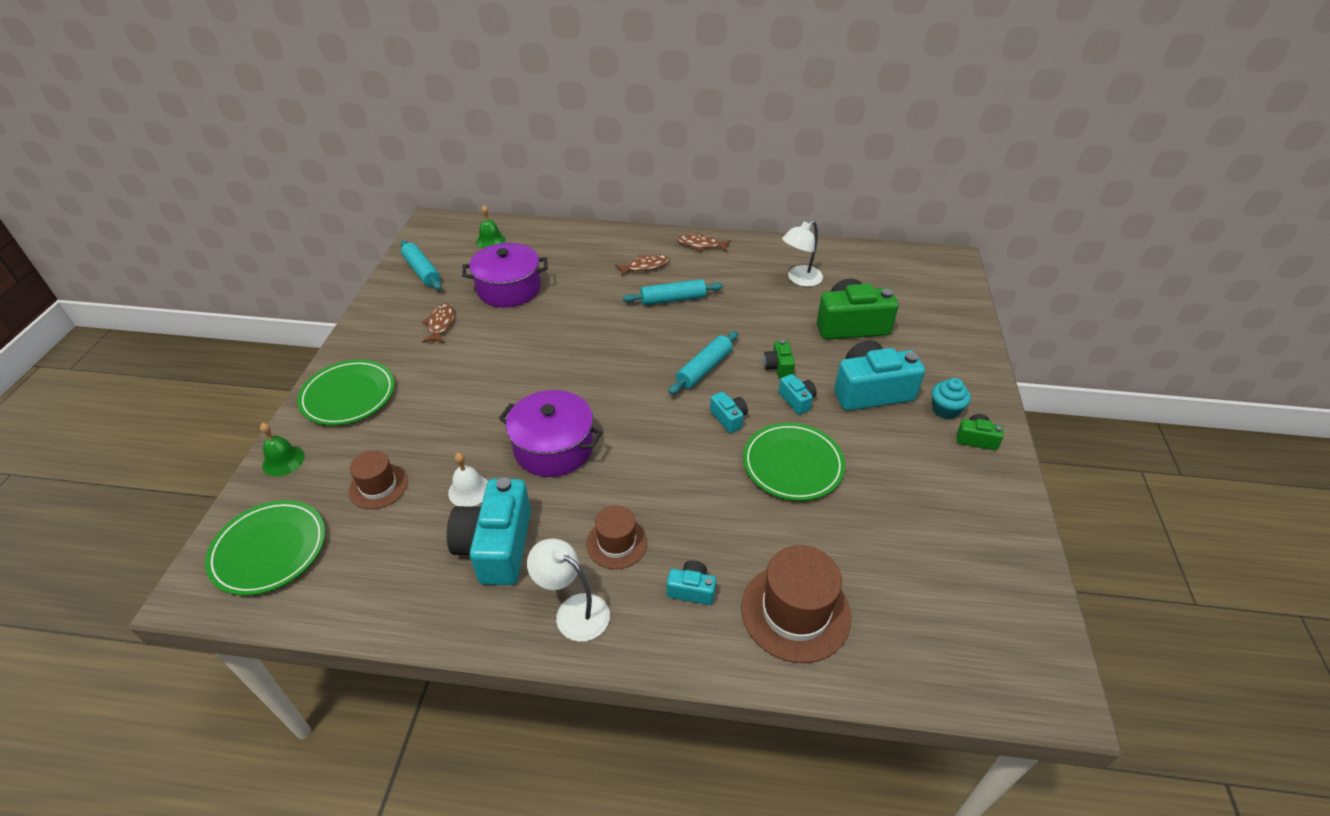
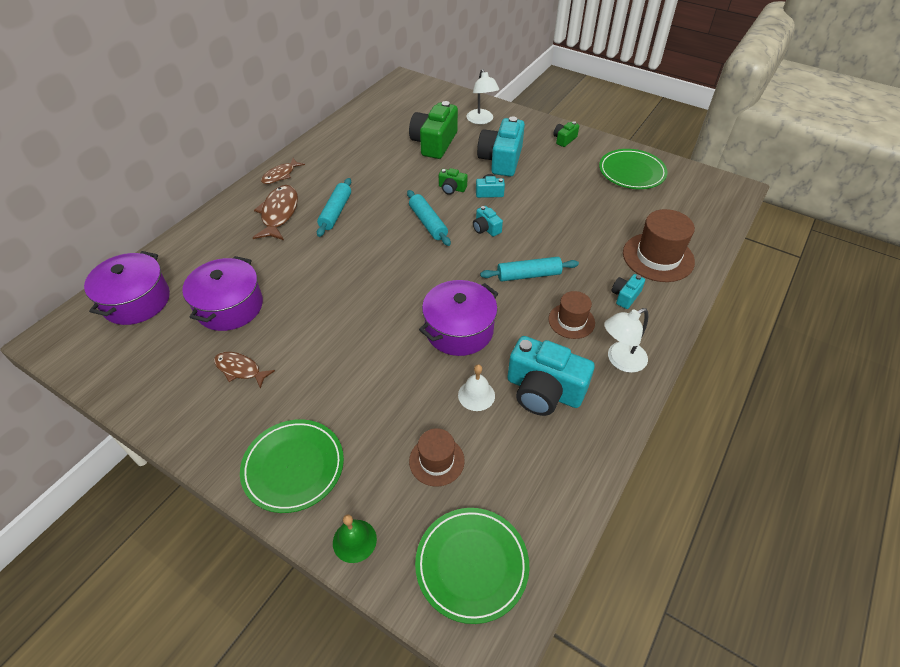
camera: 65 degrees left, 5 degrees up
turquoise rolling pin [401,240,442,290] -> turquoise rolling pin moved to [480,257,579,282]
green bell [476,205,506,249] -> purple pot [84,251,170,325]
brown fish [615,254,669,277] -> brown fish [253,185,298,240], size x1.59
turquoise camera [710,392,748,433] -> turquoise camera turned 120 degrees counterclockwise [473,206,503,237]
green plate [743,423,845,501] -> green plate moved to [599,149,668,189]
white lamp [782,220,823,287] -> white lamp moved to [466,69,499,124]
turquoise cupcake [932,378,971,419] -> none

